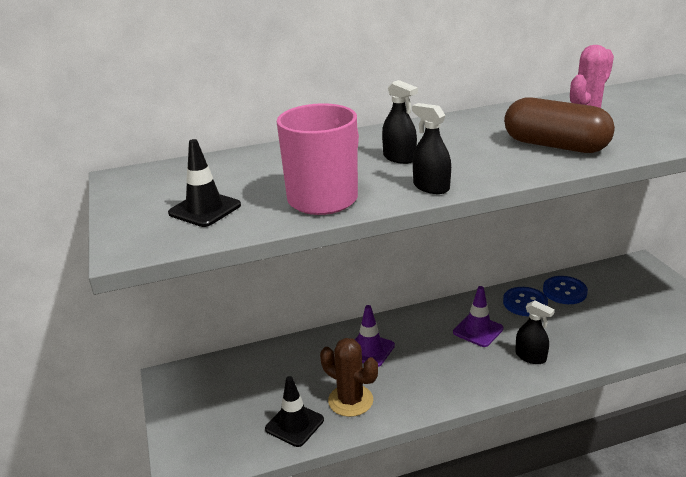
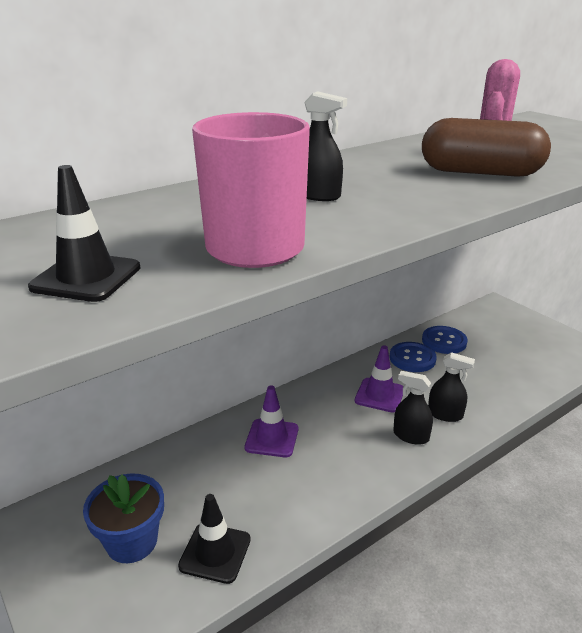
camera: 20 degrees left, 0 degrees up
brown cactus [320,338,378,417] -> none
black spray bottle [412,103,451,194] -> black spray bottle moved to [393,371,433,445]
none -> blue flower pot [83,473,164,563]

